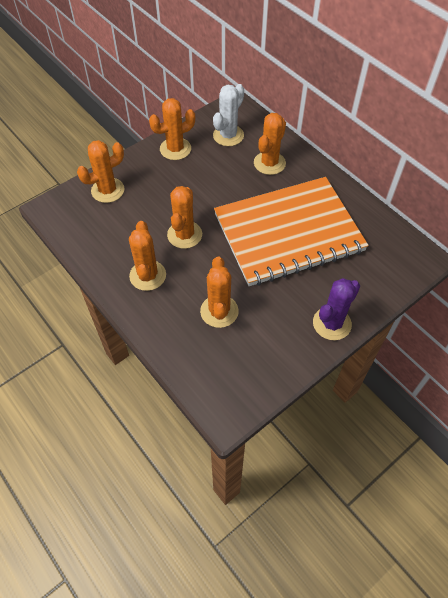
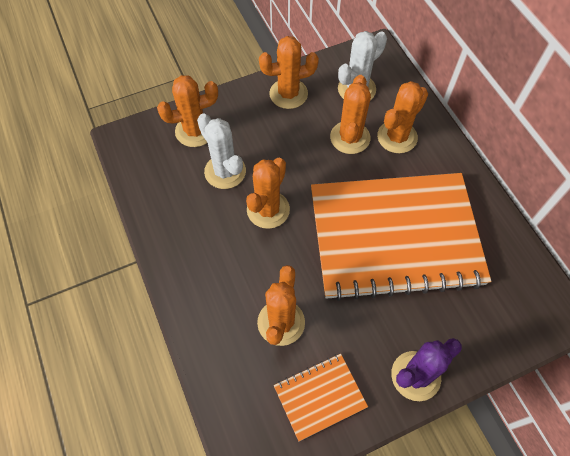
camera: 15 degrees right, 5 degrees up
orange cactus [129,221,166,291] -> orange cactus moved to [330,75,371,154]
none -> white cactus [197,113,246,189]
none -> orange notebook [274,354,368,441]

